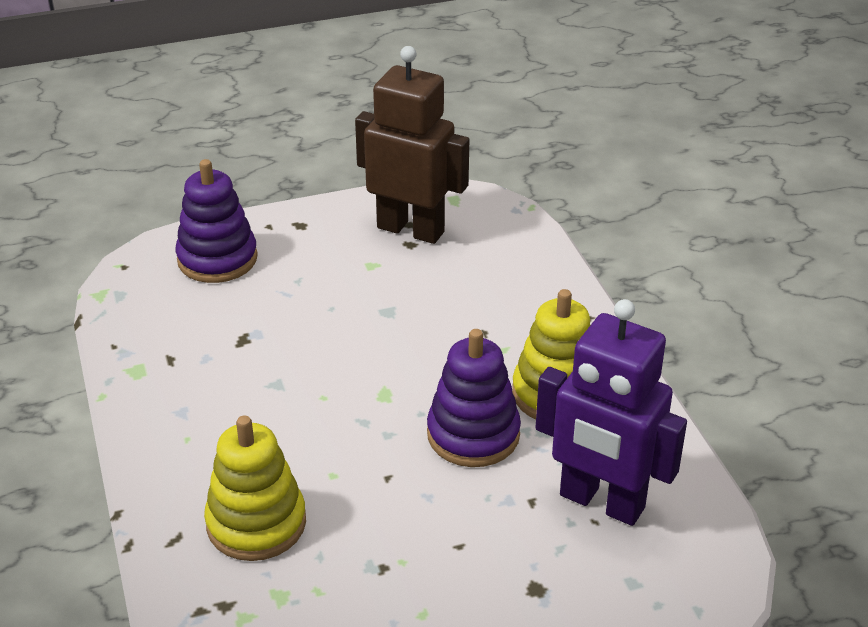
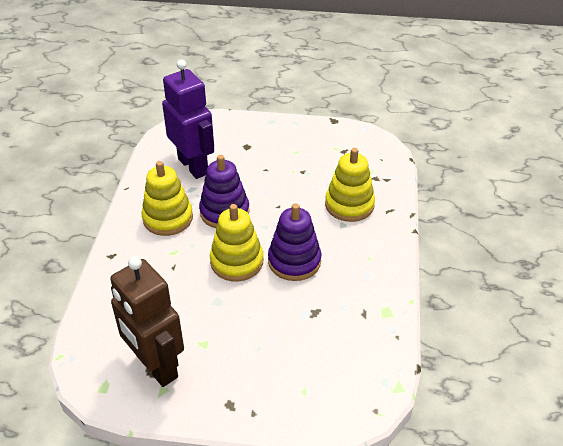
camera: 155 degrees left, 5 degrees up
purple stacking toy [175,159,258,283] -> purple stacking toy moved to [268,203,321,281]
none -> yellow stacking toy [210,204,263,282]

